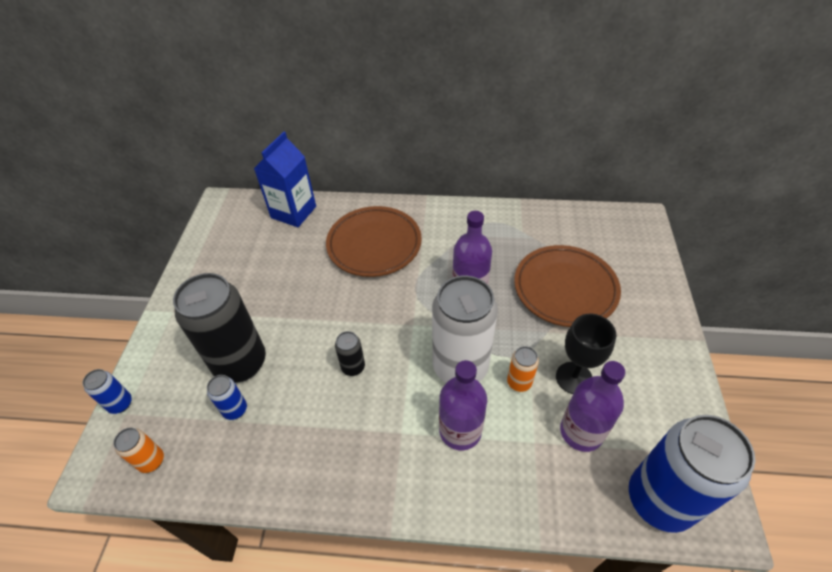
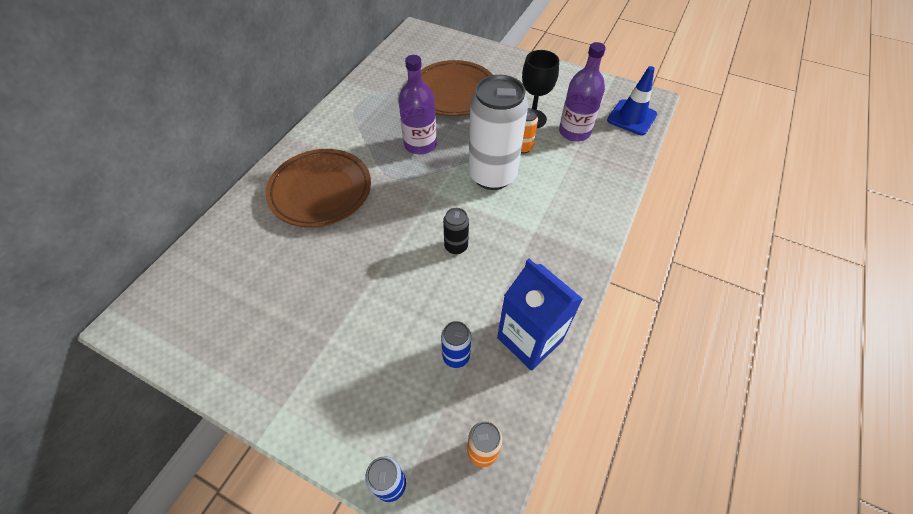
camera: 70 degrees left, 5 degrees up
black can [173,273,266,383] -> none
blue carton [254,132,316,227] -> blue carton moved to [497,259,583,371]
purple bottle [439,360,487,450] -> none
blue can [629,415,755,533] -> blue traffic cone [607,66,657,135]

